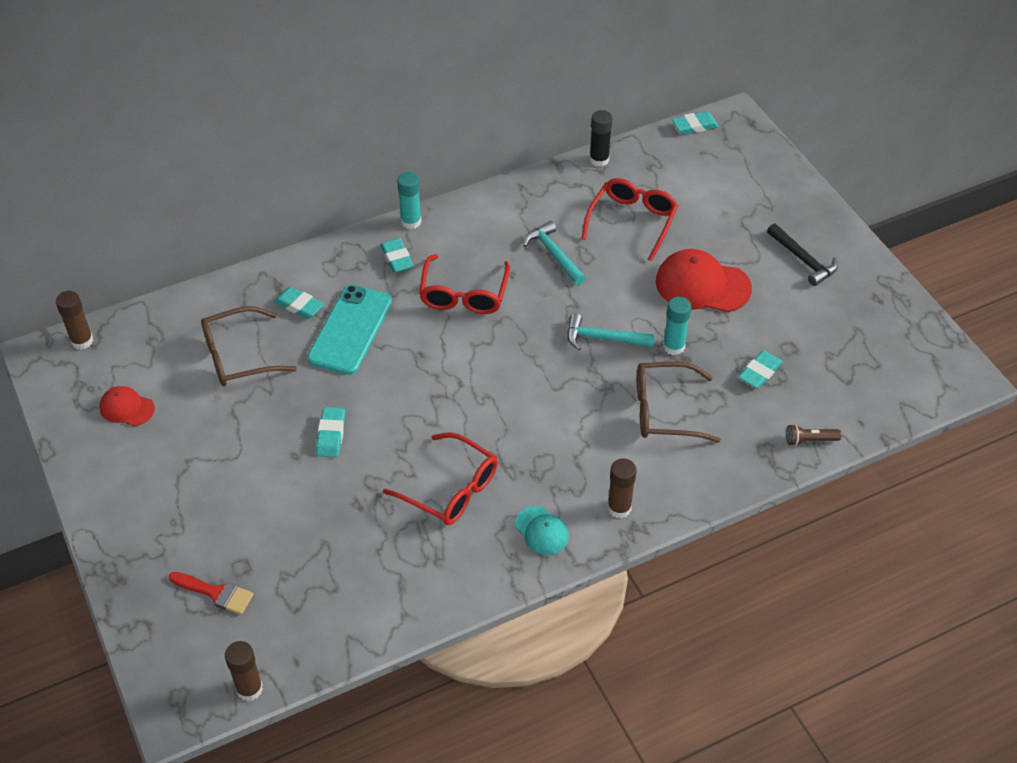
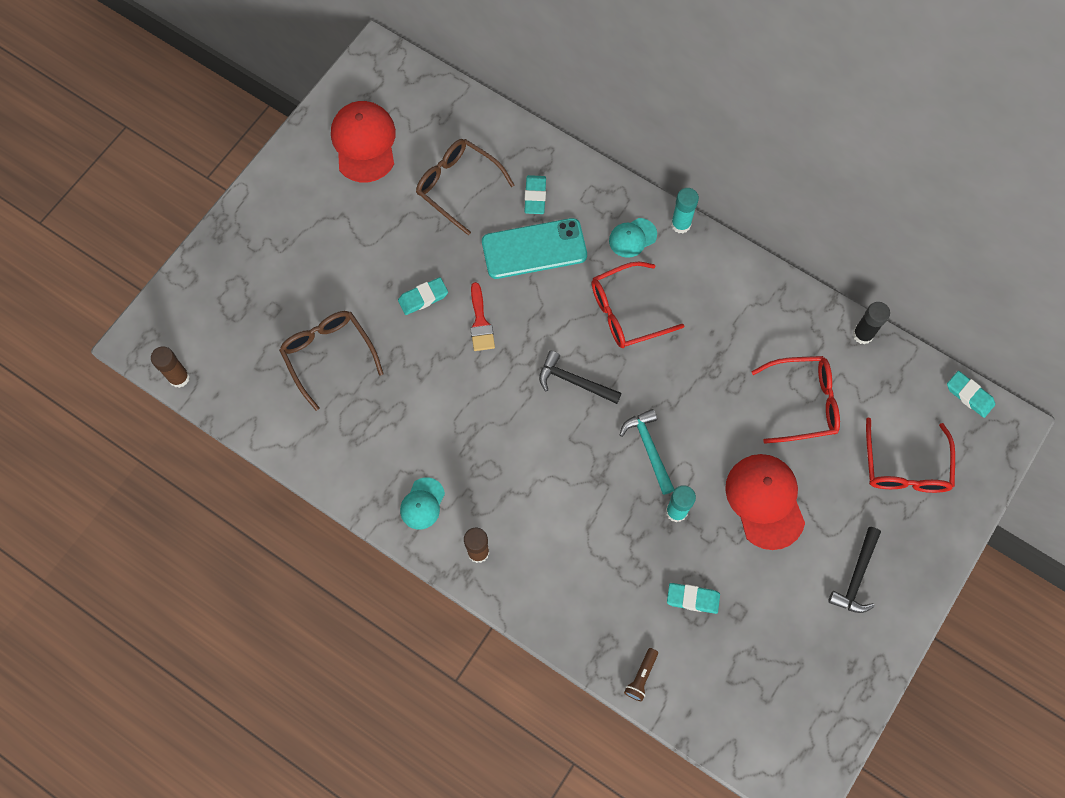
camera: 60 degrees right, 20 degrees up
brown glue stick [56,291,93,350] -> none
red cap [99,386,155,426] -> red cap [331,101,396,182], size x1.82
red brush [169,572,253,615] -> red brush moved to [470,282,495,351]
turquoise eraser [380,238,414,273] -> turquoise cap [609,218,657,258]
red glasses [383,432,498,525] -> red glasses moved to [866,418,955,493]
turquoise hammer [523,221,586,285] -> none
brown glasses [637,362,721,443] -> brown glasses moved to [279,311,384,411]
brown flashlight [786,424,841,446] -> brown flashlight turned 120 degrees counterclockwise [624,648,658,701]
none -> black hammer [539,351,622,404]

